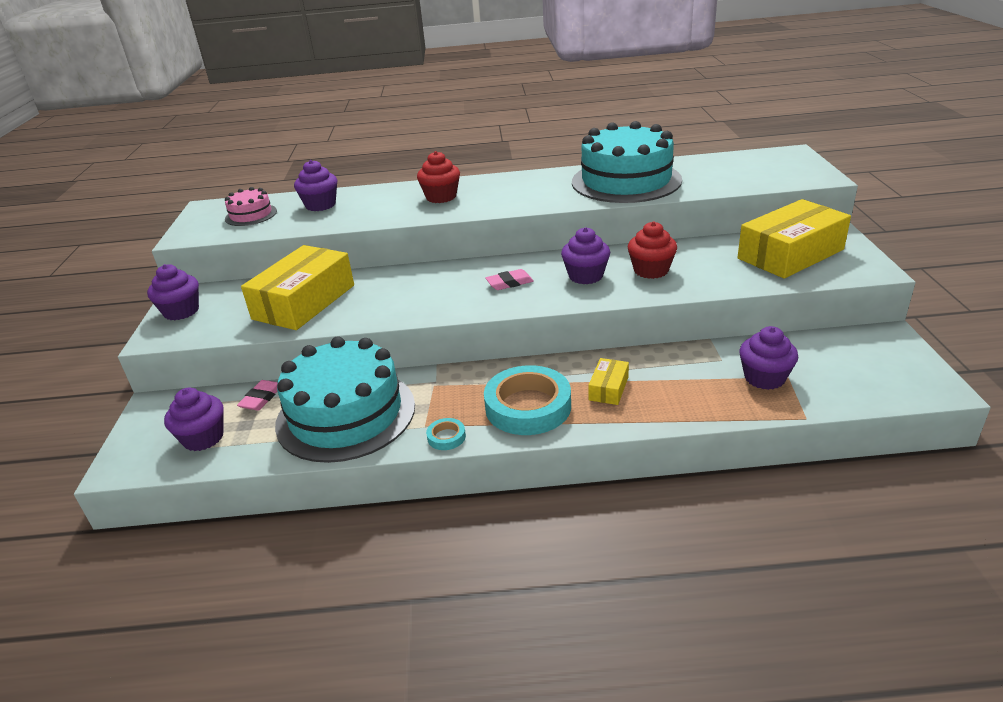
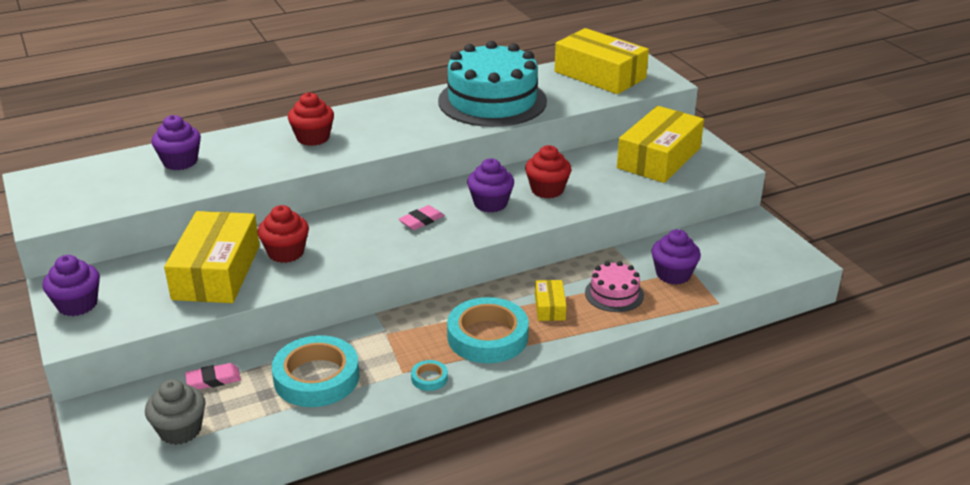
camera: 25 degrees left, 0 degrees up
purple cupcake [164,388,224,451] -> grey cupcake [145,379,206,445]
pink cake [225,187,277,226] -> pink cake moved to [585,261,644,312]
pink eraser [237,380,278,411] -> pink eraser turned 75 degrees clockwise [185,363,241,390]
turquoise cake [275,336,415,463] -> turquoise tape [272,335,359,407]
none -> red cupcake [258,205,309,263]
none -> yellow box [555,28,649,94]

